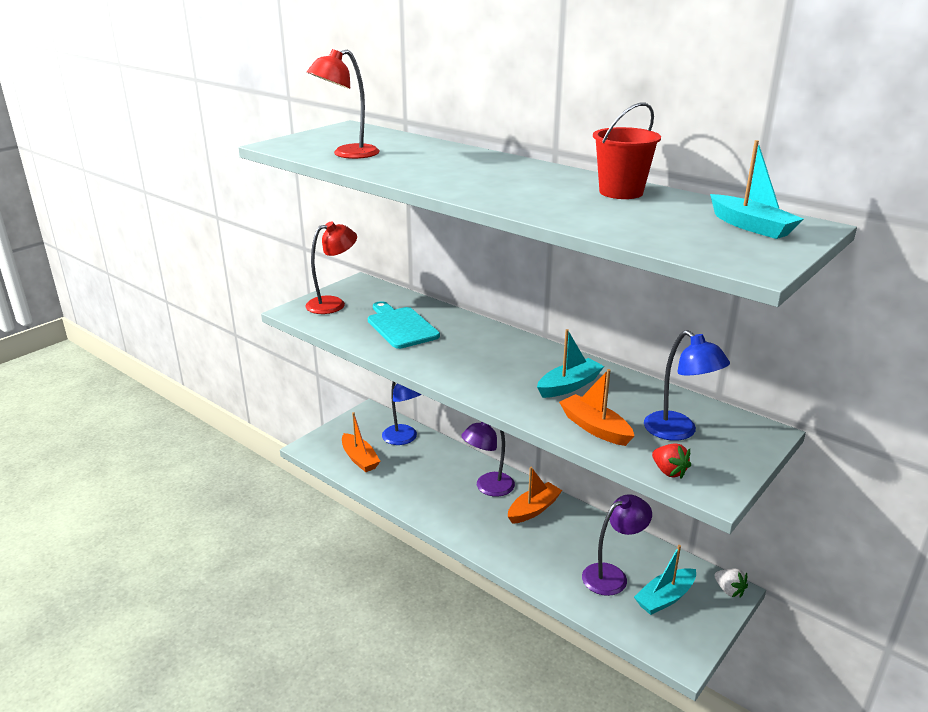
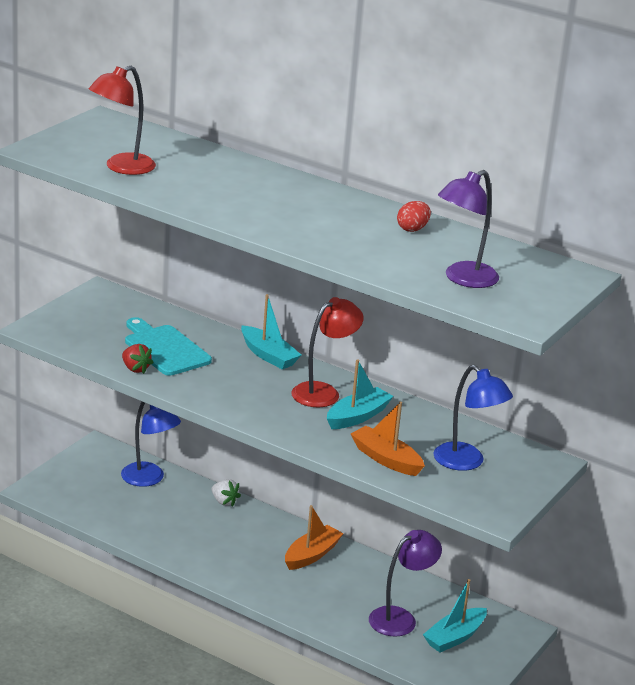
camera: 10 degrees left, 0 degrees up
red lamp [305,221,357,314] -> red lamp moved to [292,297,364,407]
orange boat [342,412,380,472] -> none
purple lamp [461,422,515,497] -> purple lamp moved to [438,170,499,288]
red bucket [593,103,661,199] -> red egg [397,201,431,232]
red strawberry [652,443,691,479] -> red strawberry moved to [122,344,153,374]
turquoise boat [710,140,803,239] -> turquoise boat moved to [241,294,301,369]
white strawberry [715,569,748,598] -> white strawberry moved to [212,479,241,507]

